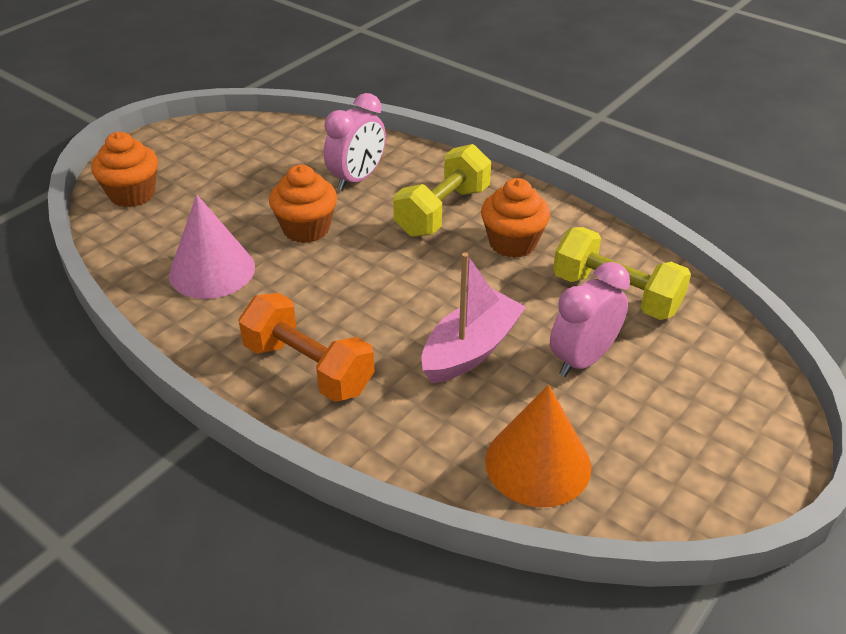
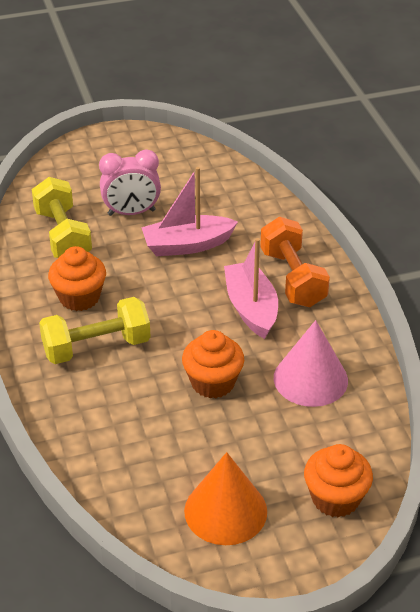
camera: 145 degrees left, 0 degrees up
pink clock [324,93,386,191] -> none
orange cone [485,385,591,507] -> orange cone moved to [184,452,267,545]
none -> pink boat [224,238,278,339]

